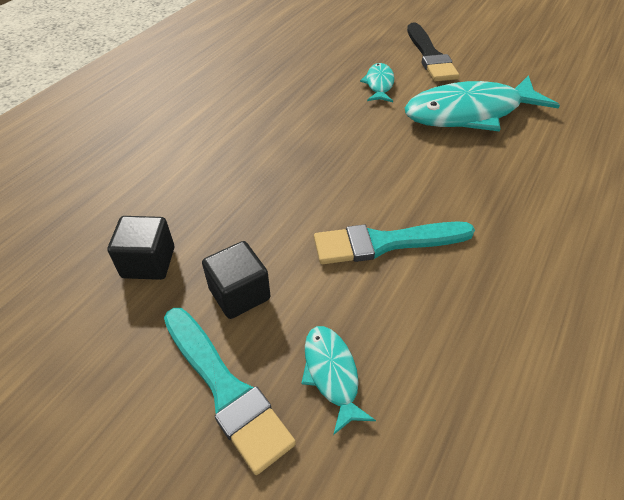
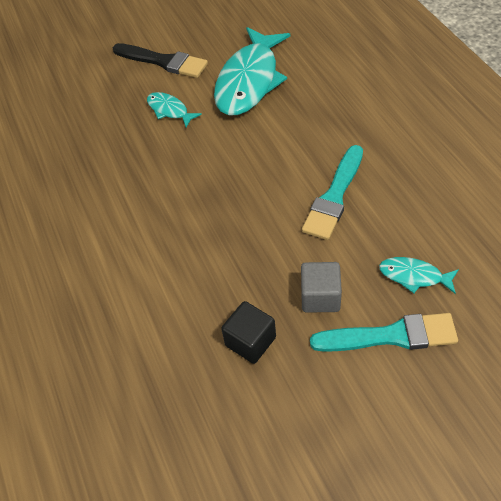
camera: 50 degrees left, 5 degrees up
black cube [202,241,270,319] -> grey cube [301,262,342,313]

